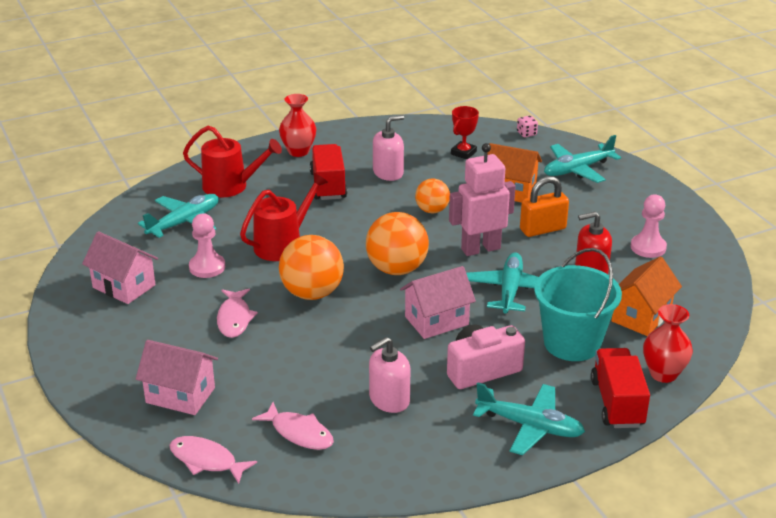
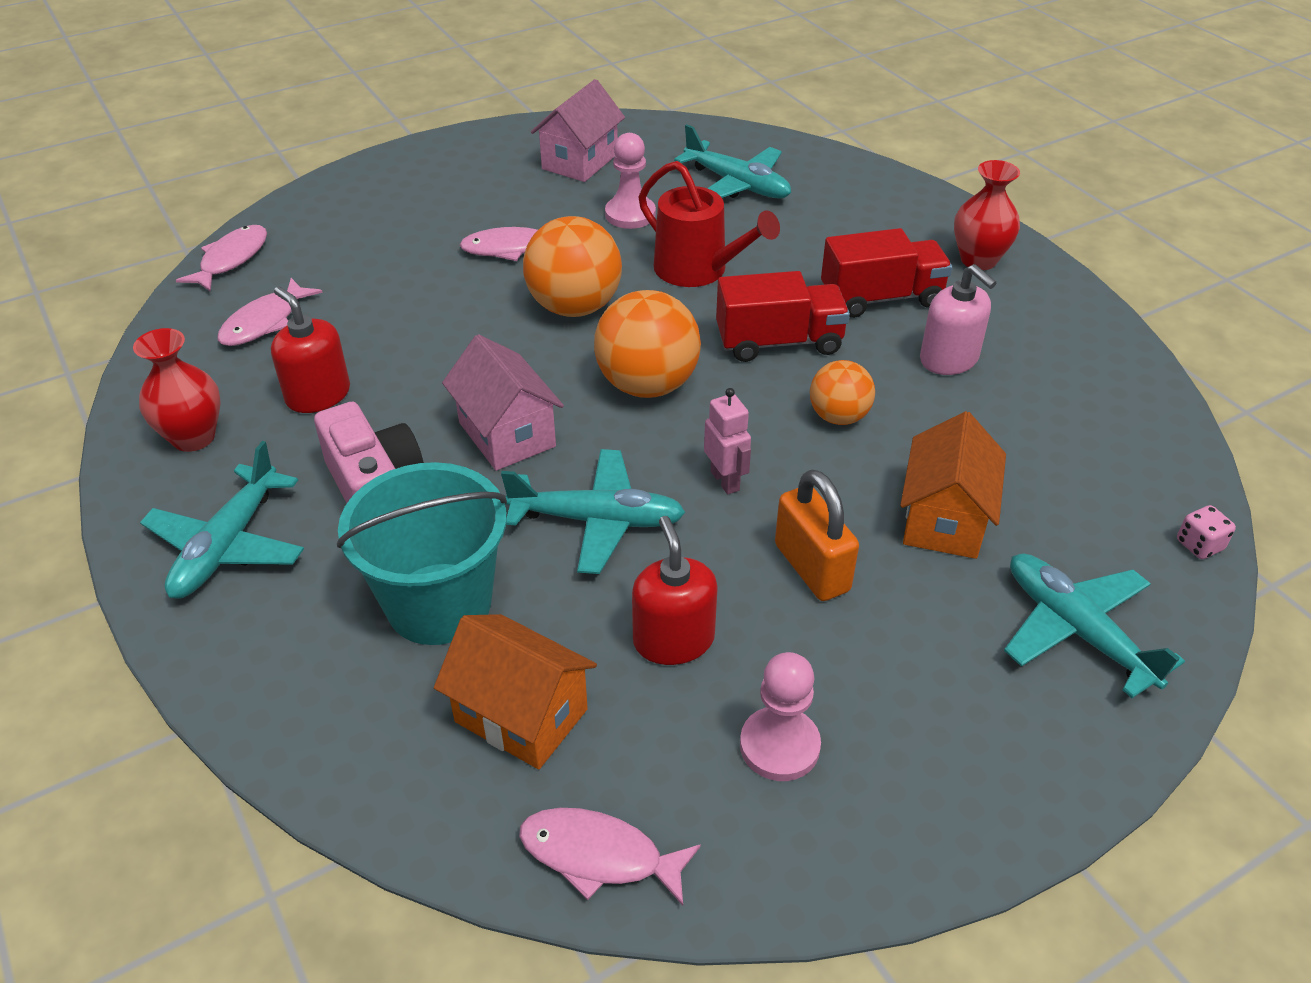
camera: 85 degrees right, 10 degrees up
pink house [136,340,218,415] -> none
red watering can [183,126,282,197] -> none
pink soap dispenser [369,337,410,413] -> red soap dispenser [271,286,350,413]
pink robot [449,143,516,256] -> pink robot [704,388,751,494], size x0.54
red trophy [451,106,479,159] -> none
red truck [591,348,650,428] -> red truck moved to [716,271,850,362]
red vase [643,304,693,383] -> red vase moved to [133,328,221,452]
none -> pink fish [519,808,701,906]

